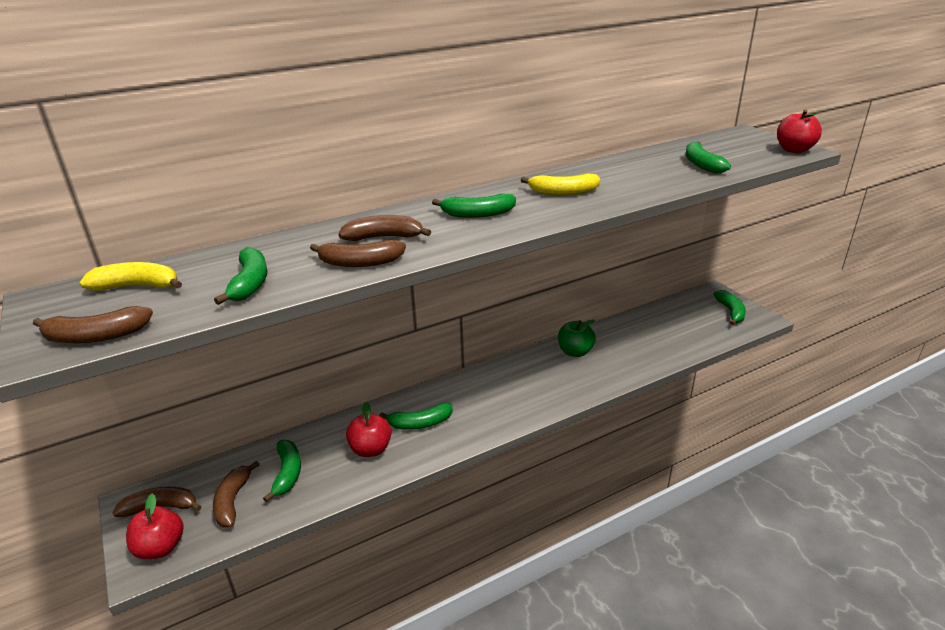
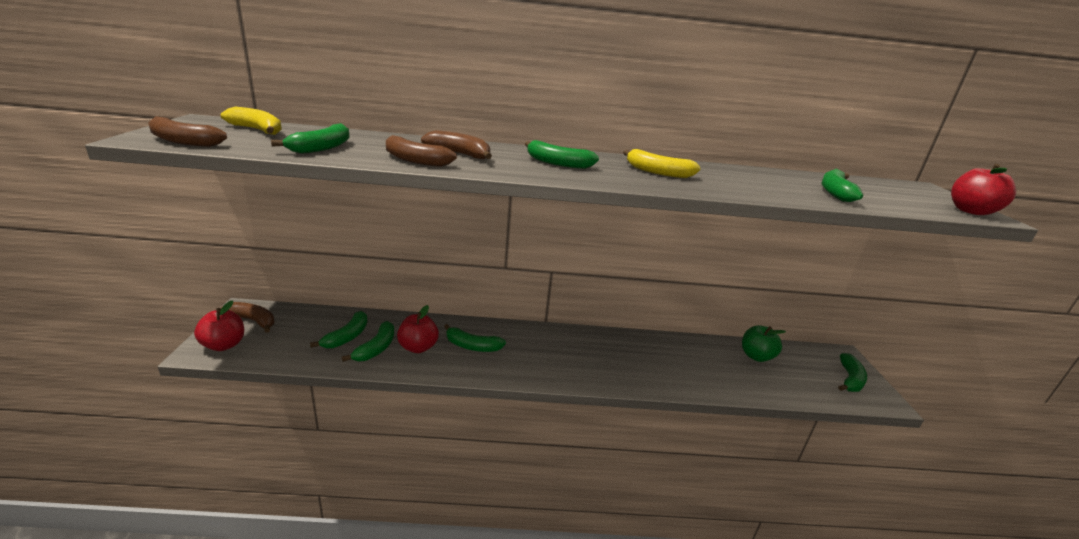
camera: 25 degrees right, 5 degrees down
brown banana [213,461,260,527] -> none
green apple [558,320,596,357] -> green apple moved to [742,325,786,362]
none -> green banana [342,321,394,362]

